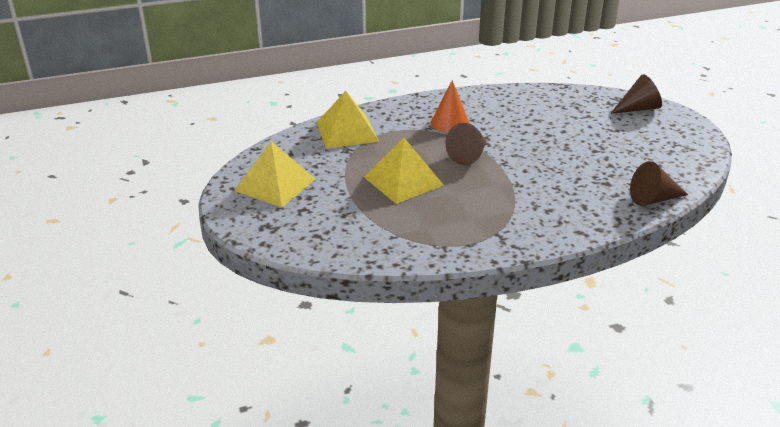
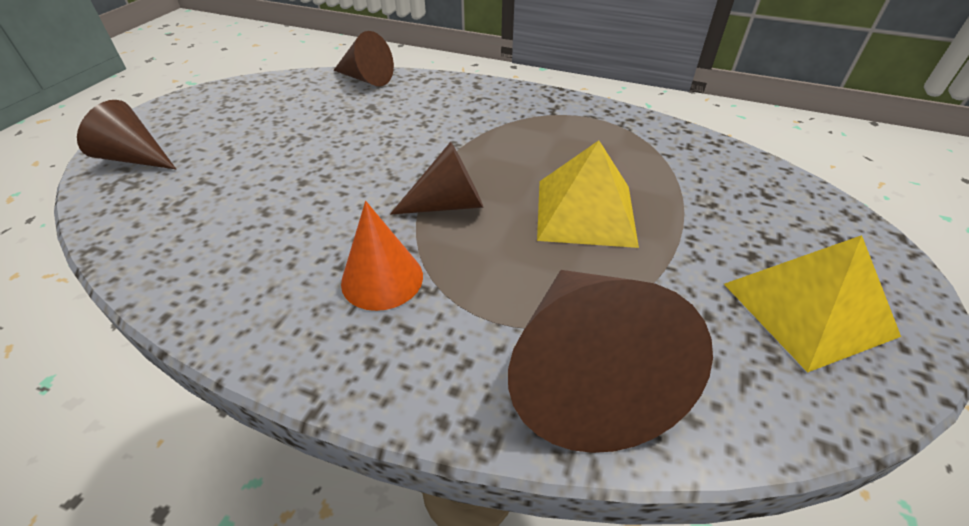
camera: 140 degrees left, 10 degrees up
yellow pyramid [317,91,379,149] -> brown cone [508,270,713,453]

